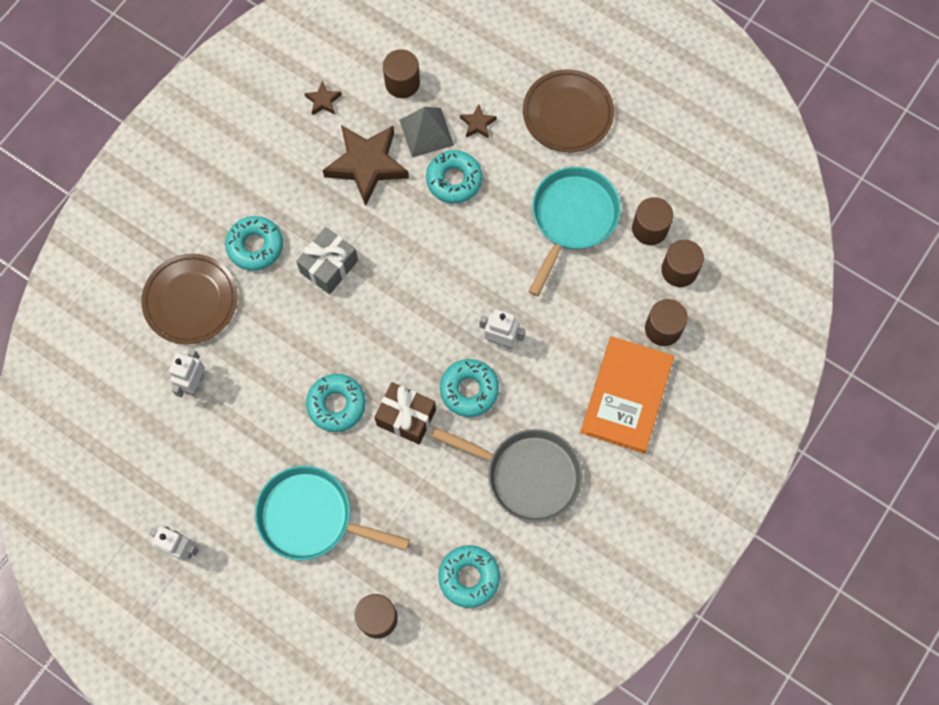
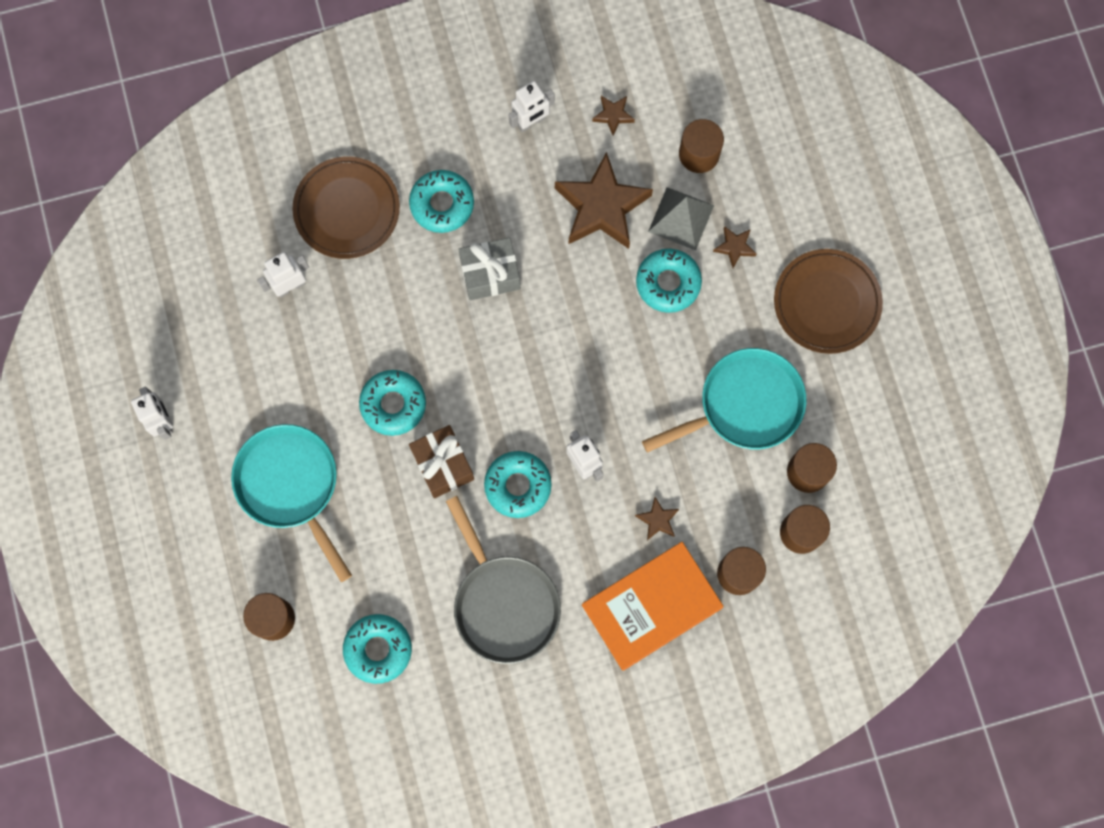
camera: 40 degrees right, 5 degrees up
none -> white robot [509,81,555,132]
none -> brown star [635,497,679,540]

